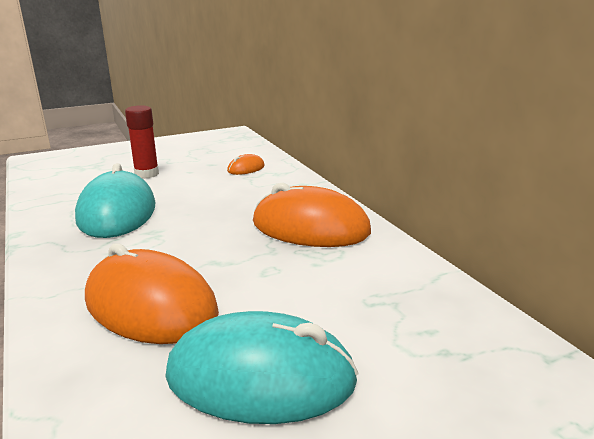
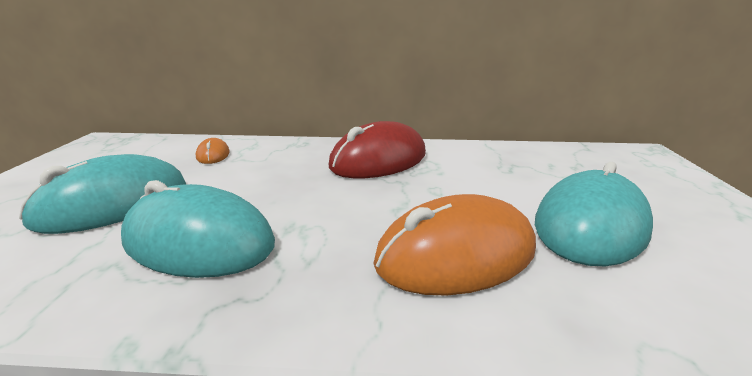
camera: 60 degrees left, 0 degrees up
red glue stick [125,105,159,179] -> turquoise mouse [19,154,186,234]
orange mouse [253,182,371,247] -> red mouse [329,121,426,178]

